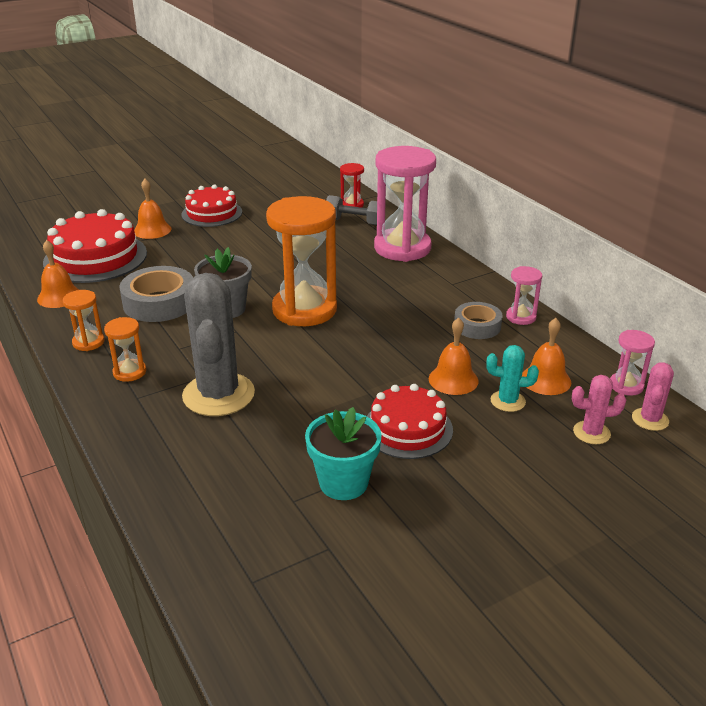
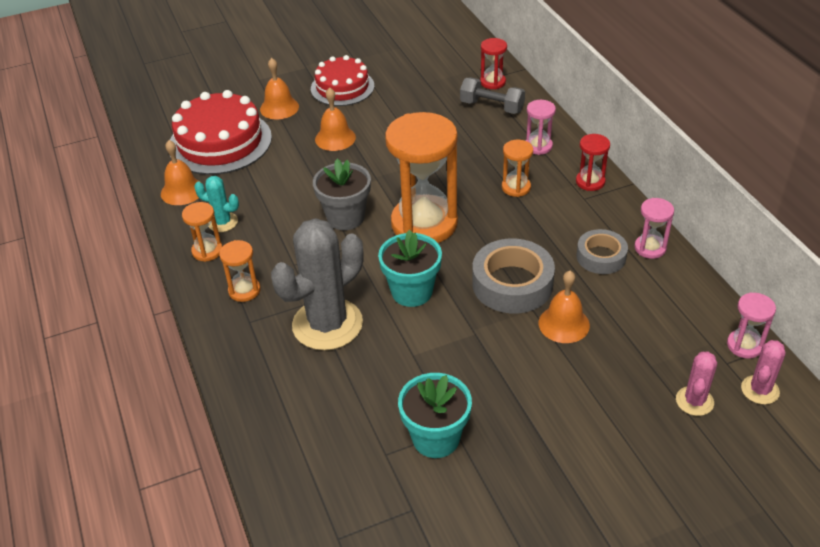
camera: 10 degrees right, 10 degrees up
grey tape [119,266,193,322] -> grey tape moved to [472,239,555,313]
grey cactus [182,273,255,416] -> grey cactus turned 45 degrees clockwise [271,218,364,350]
red cake [367,384,453,459] -> none
pink hourglass [374,146,436,262] -> pink hourglass [526,100,556,155], size x0.45
turquoise cactus [486,345,539,412] -> turquoise cactus moved to [194,176,239,232]
orange bell [522,318,571,395] -> orange bell moved to [315,87,356,151]
pink cactus [572,375,626,444] -> pink cactus turned 75 degrees counterclockwise [676,351,717,416]
none -> turquoise flower pot [378,230,442,307]
none -> orange hourglass [502,140,533,197]
none -> red hourglass [576,134,610,191]

